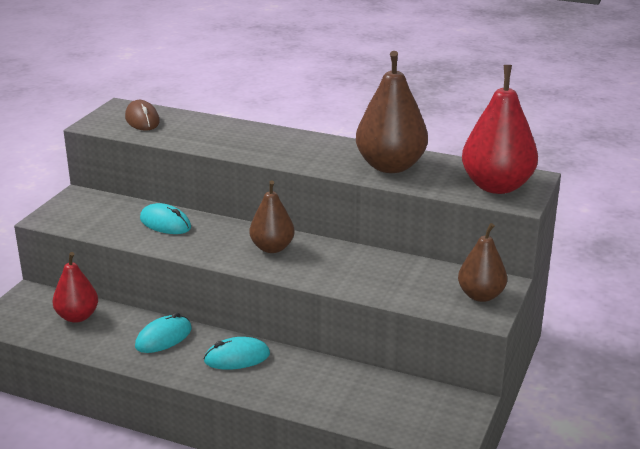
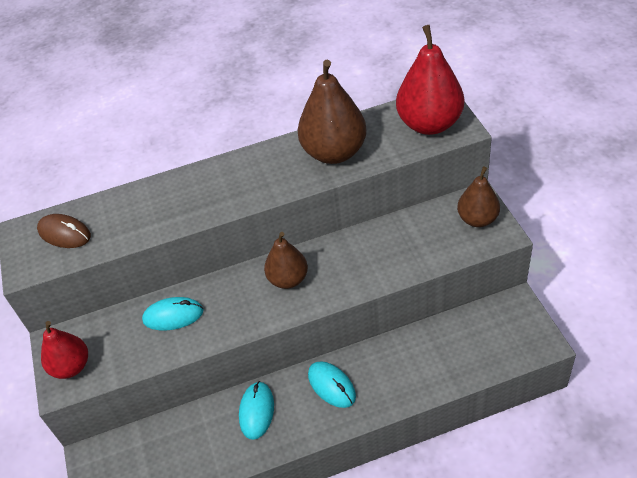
camera: 35 degrees left, 20 degrees up
red pear [52,252,98,323] -> red pear moved to [41,321,88,379]
turquoise mouse [204,337,270,370] -> turquoise mouse turned 75 degrees counterclockwise [308,361,356,408]

